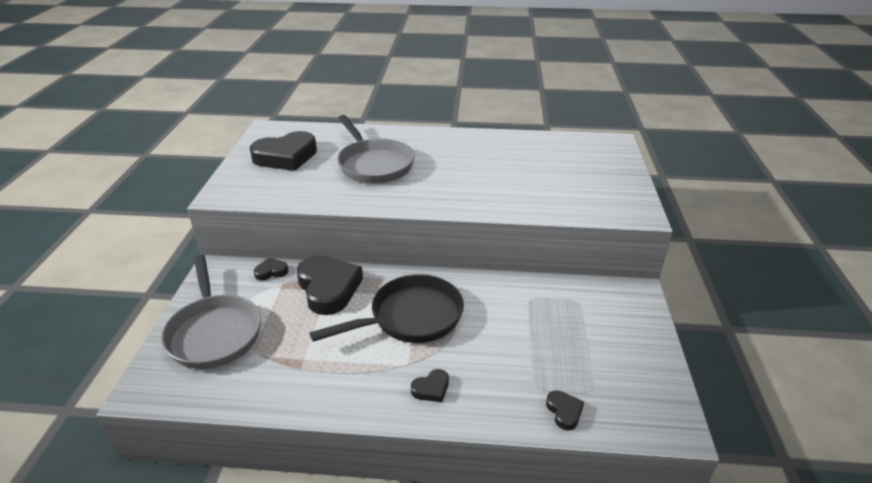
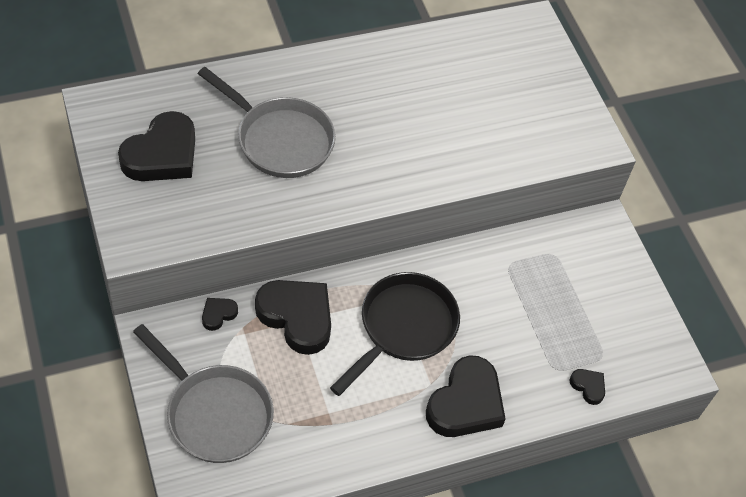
camera: 30 degrees left, 20 degrees up
black heart [411,369,449,402] -> black heart [426,355,506,437], size x2.22

